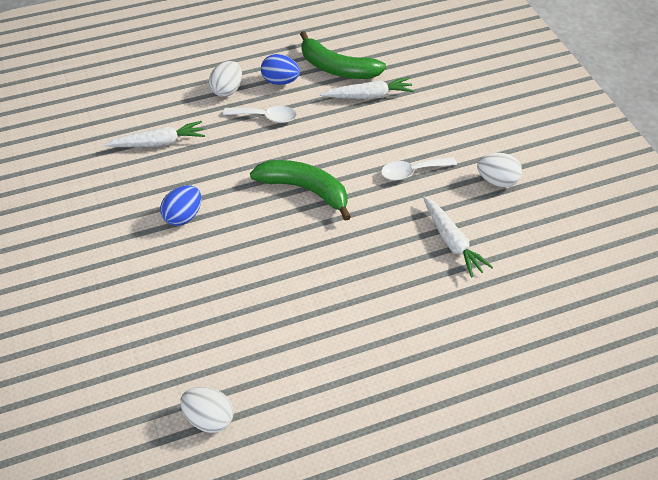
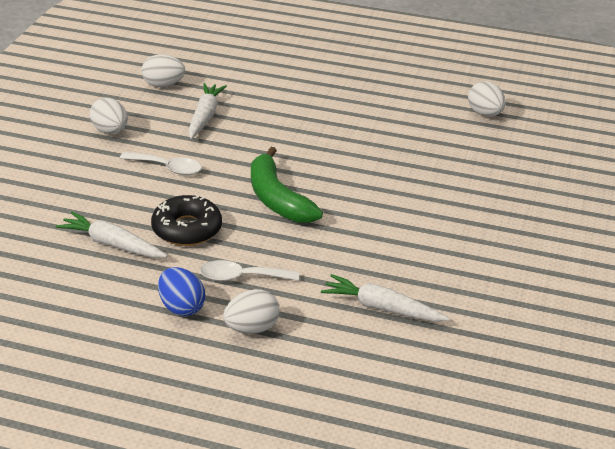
camera: 145 degrees left, 15 degrees down
blue egg [160,185,201,226] -> none
white spoon [223,106,297,123] -> white spoon turned 45 degrees counterclockwise [200,260,299,281]
green banana [300,31,386,79] -> none
none -> white egg [141,54,185,87]
none -> black donut [151,195,222,246]

